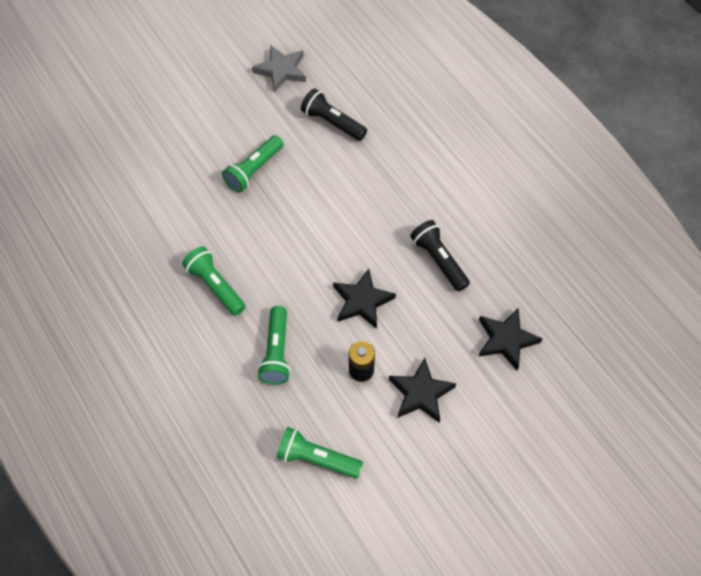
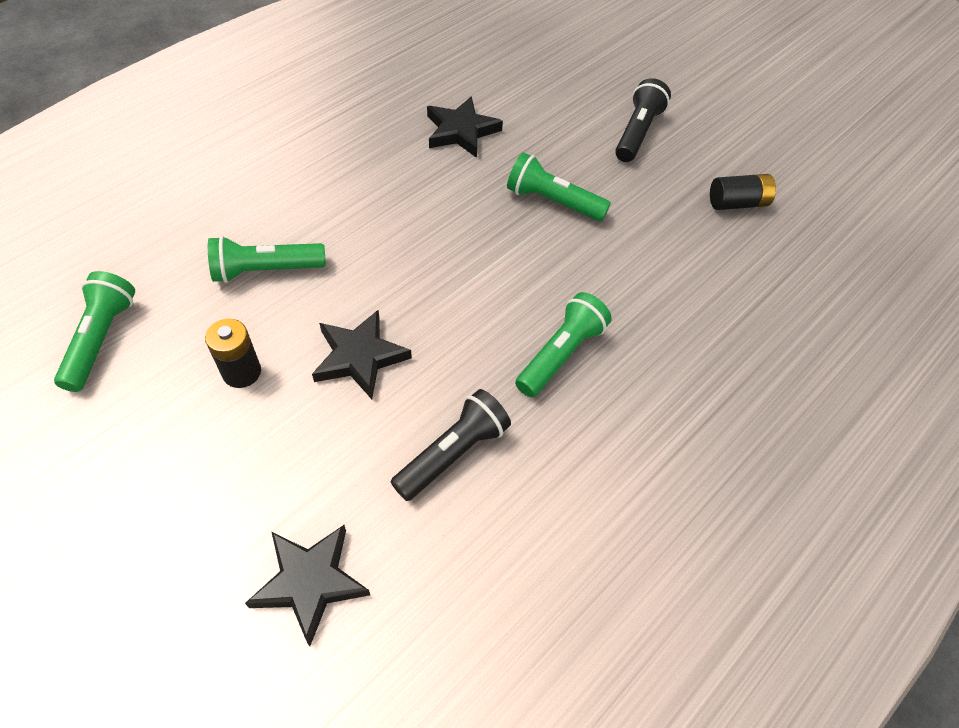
camera: 75 degrees right, 5 degrees down
green flashlight [182,246,245,316] -> green flashlight moved to [515,292,612,397]
grey star [252,46,306,92] -> black battery [710,174,776,210]
black flashlight [301,88,367,141] -> black flashlight moved to [615,78,671,162]
black star [389,358,456,423] -> black star moved to [427,96,503,158]

